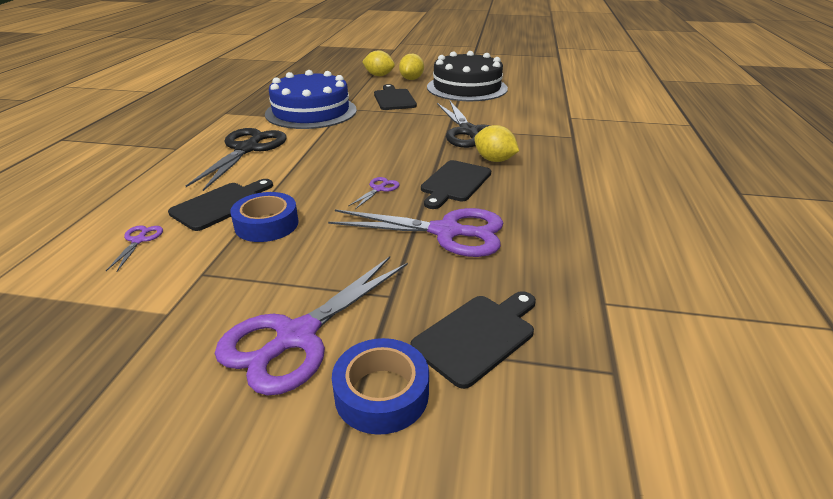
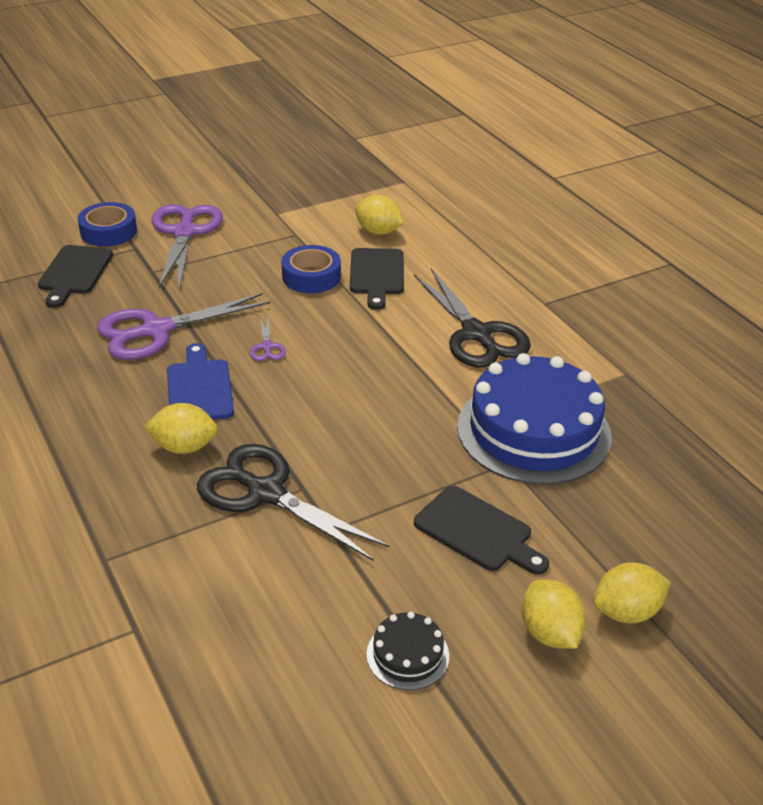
camera: 140 degrees right, 5 degrees up
purple scissors [106,225,163,272] -> yellow lemon [355,195,404,235]
black cutting board [421,160,491,209] -> blue cutting board [167,343,234,420]
black cake [427,51,508,101] -> black cake [366,612,449,690], size x0.43

